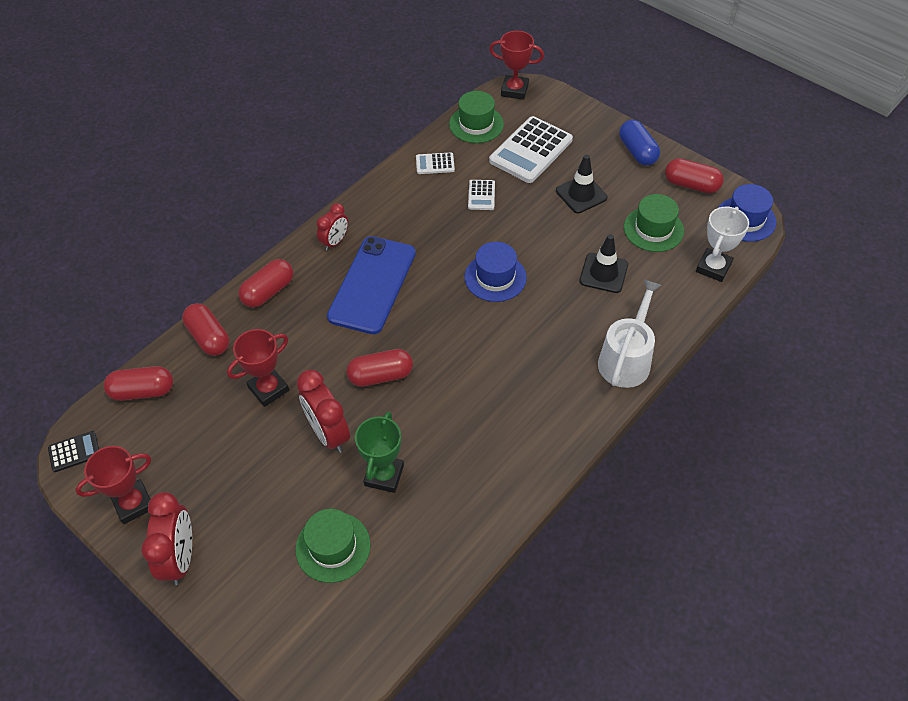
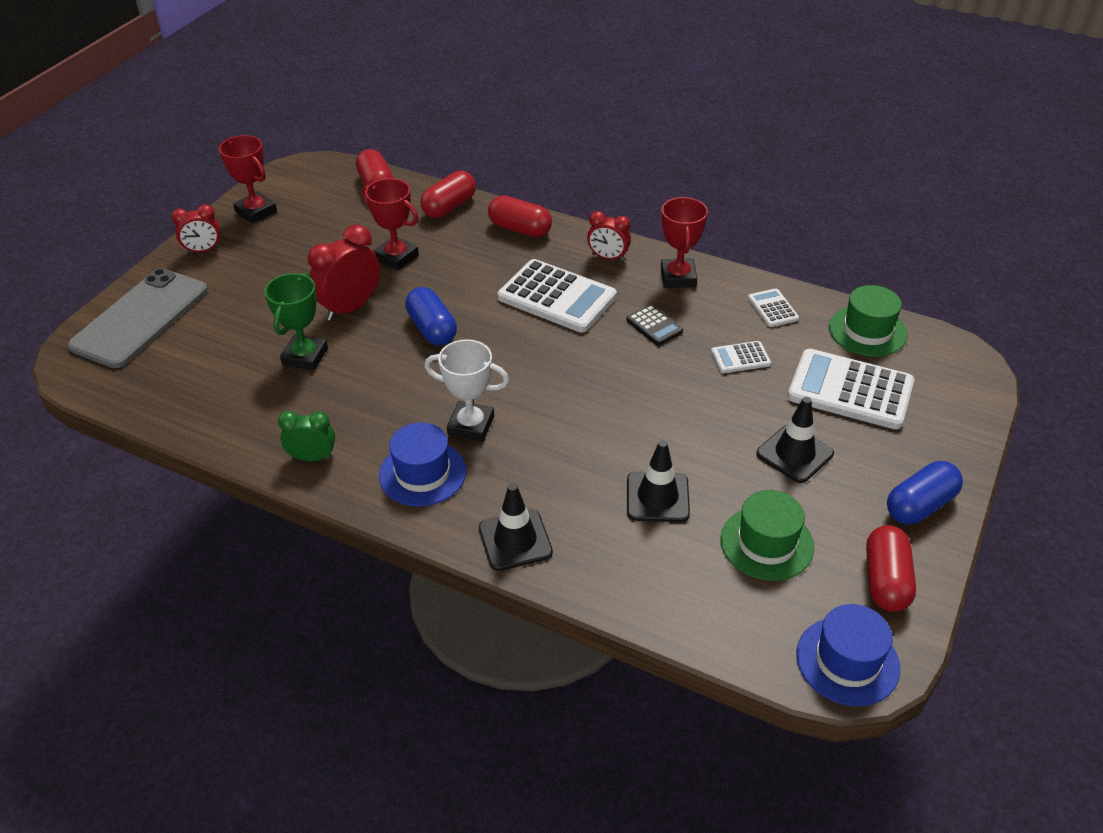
camera: 75 degrees right, 10 degrees down
black calculator [48,431,99,472] -> black calculator moved to [627,305,683,346]
red clock [141,492,192,585] -> red clock [172,204,221,254], size x0.62
green hat [295,509,371,583] -> none
blue phone [327,236,416,334] -> white calculator [498,259,617,333]
red capsule [346,349,413,387] -> blue capsule [405,287,457,346]
green trophy [355,411,404,493] -> green trophy turned 75 degrees counterclockwise [264,273,328,371]
blue hat [465,242,527,302] -> blue hat moved to [379,423,466,507]
red trophy [489,31,544,100] -> red trophy moved to [661,197,708,288]
white watering can [598,279,662,388] -> black traffic cone [479,483,553,571]
white trophy [696,207,749,282] -> white trophy moved to [425,339,509,442]
none -> grey phone [68,268,208,368]
none -> green clock [278,411,335,462]

